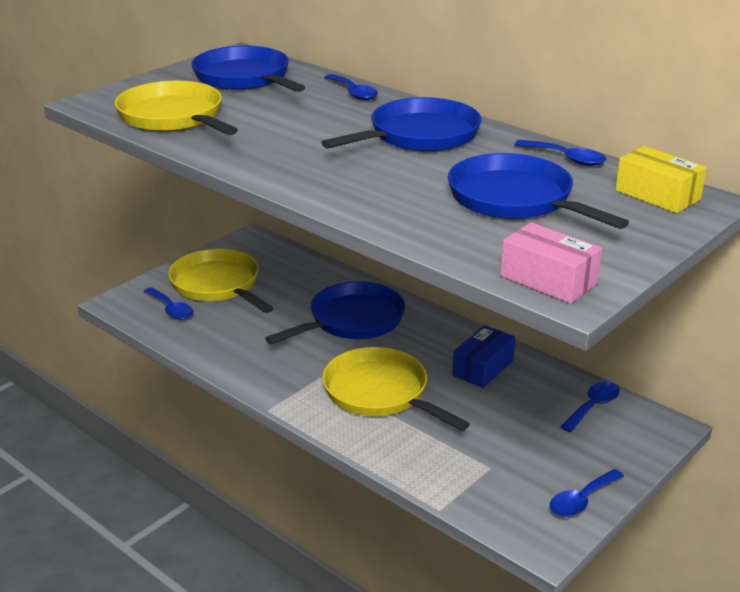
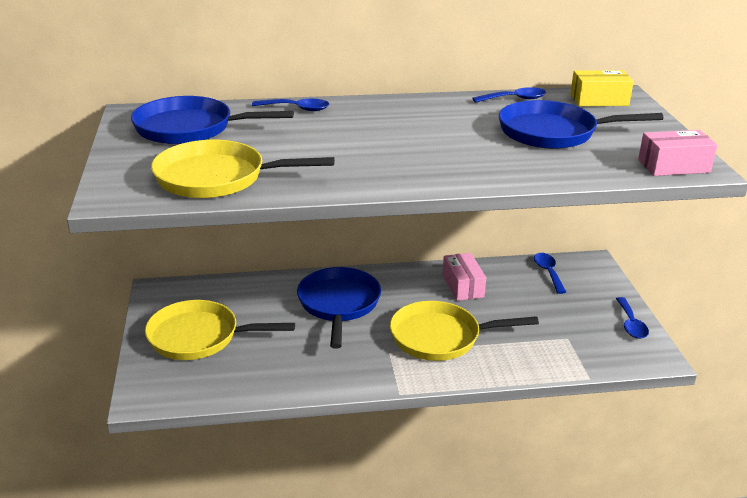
camera: 50 degrees left, 0 degrees up
blue spoon [143,287,193,320] -> none
blue pan [321,97,482,152] -> none
blue box [452,325,515,388] -> pink box [442,253,486,301]

